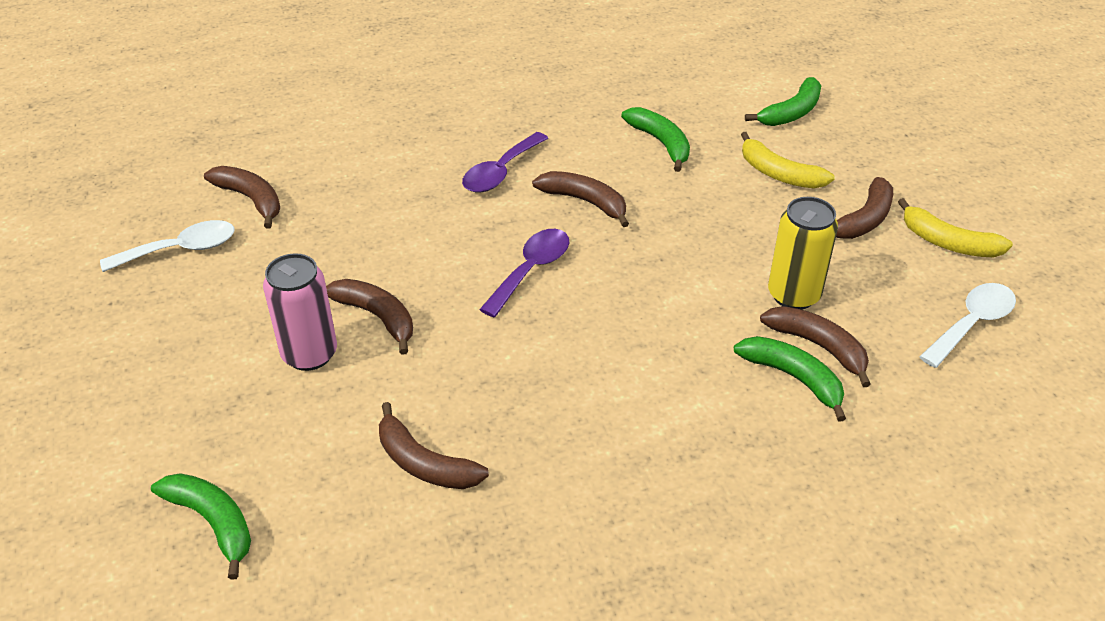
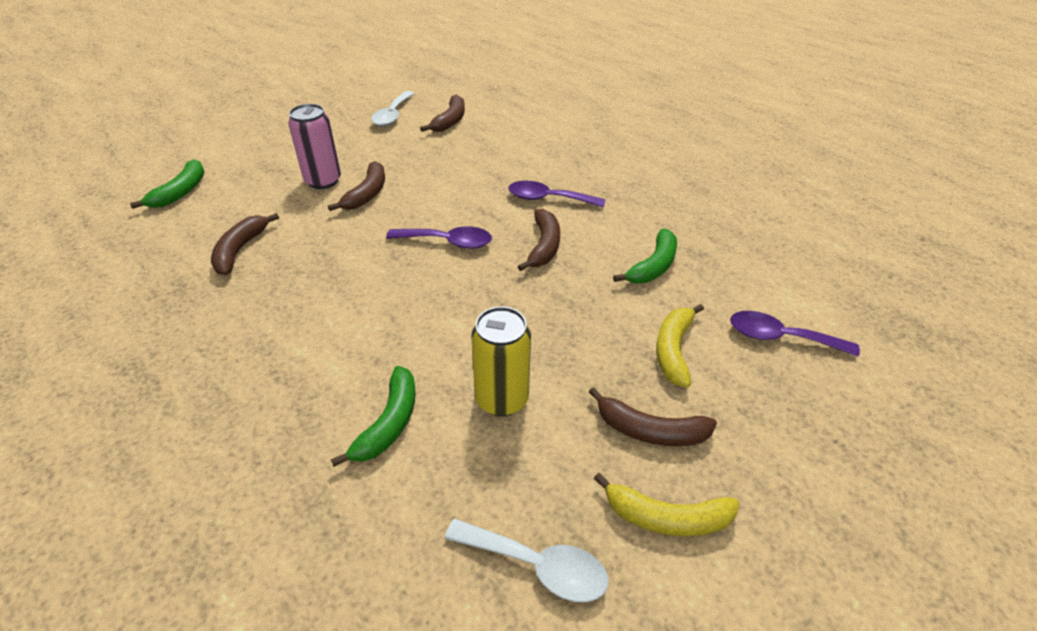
camera: 65 degrees right, 0 degrees up
white spoon [100,220,234,272] -> white spoon turned 60 degrees clockwise [371,91,414,126]
green banana [745,77,821,126] -> purple spoon [730,311,860,357]
brown banana [760,306,871,387] -> none
yellow banana [898,198,1013,257] -> yellow banana turned 90 degrees counterclockwise [594,473,739,537]

